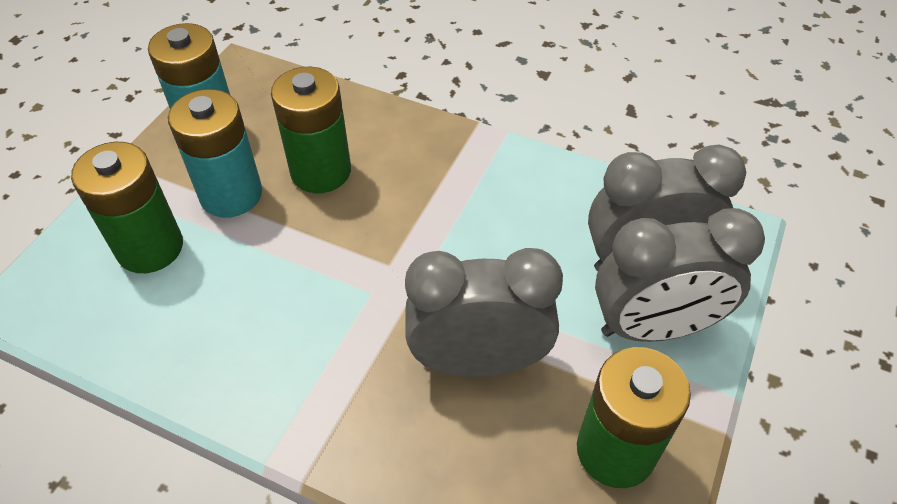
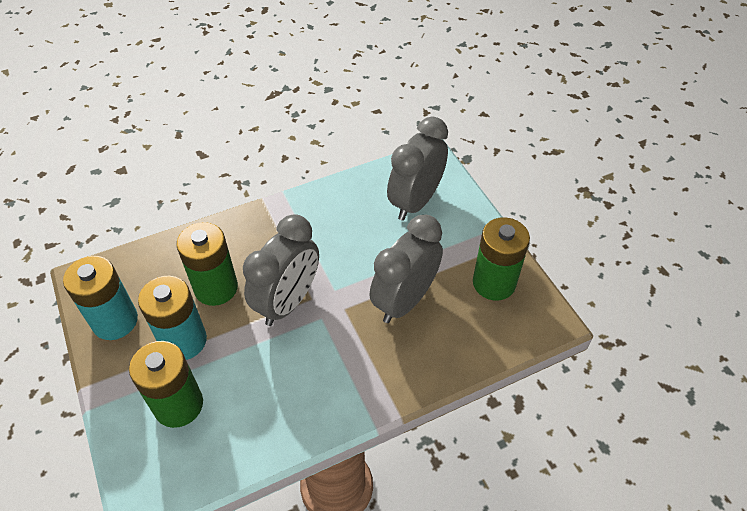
camera: 50 degrees left, 0 degrees up
grey clock [595,208,765,342] -> grey clock moved to [243,214,319,326]

